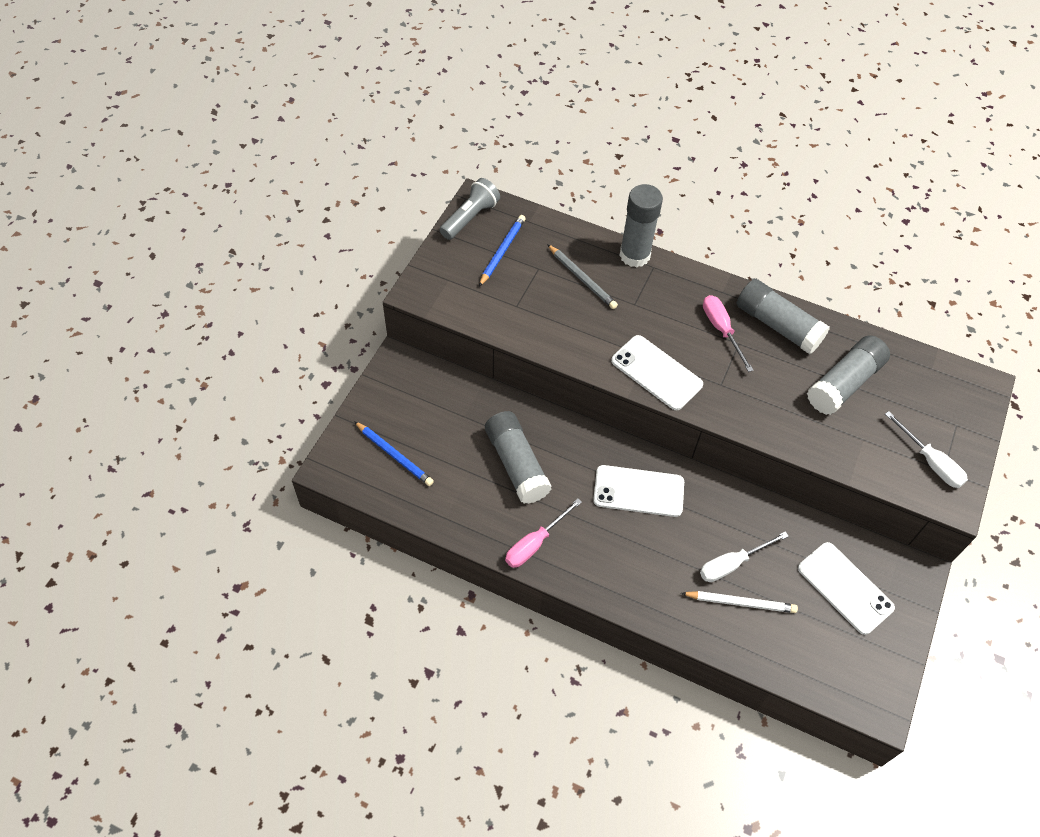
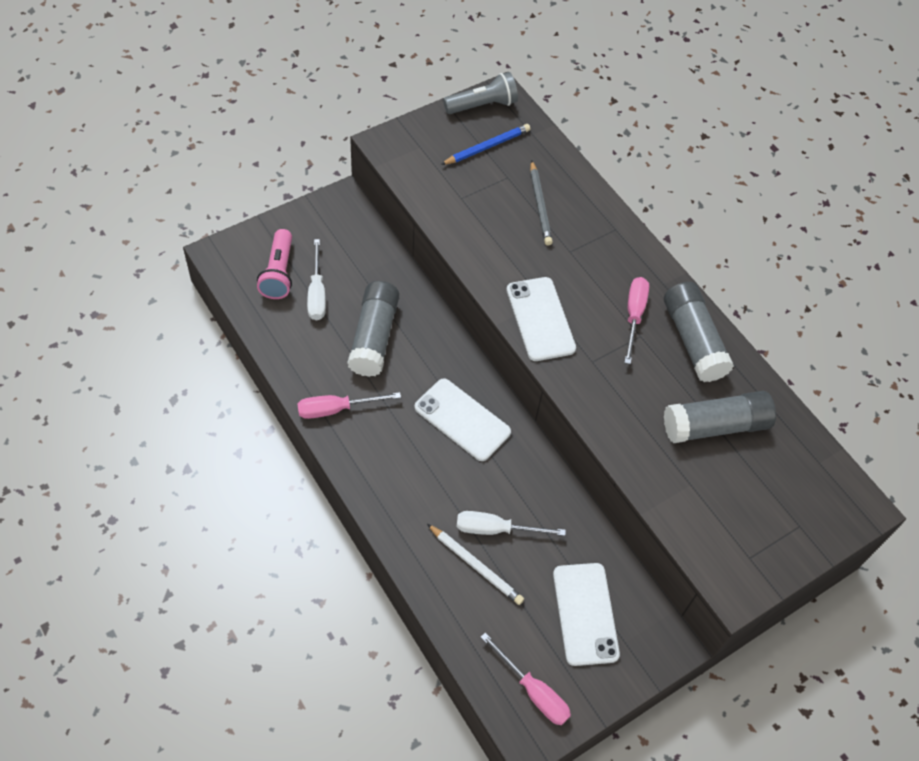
camera: 30 degrees right, 0 degrees up
blue pencil [354,421,434,486] -> pink flashlight [257,229,292,299]
grey glue stick [619,184,663,268] -> none
white screwdriver [885,411,968,488] -> white screwdriver moved to [307,239,326,320]
none -> pink screwdriver [481,633,571,725]

